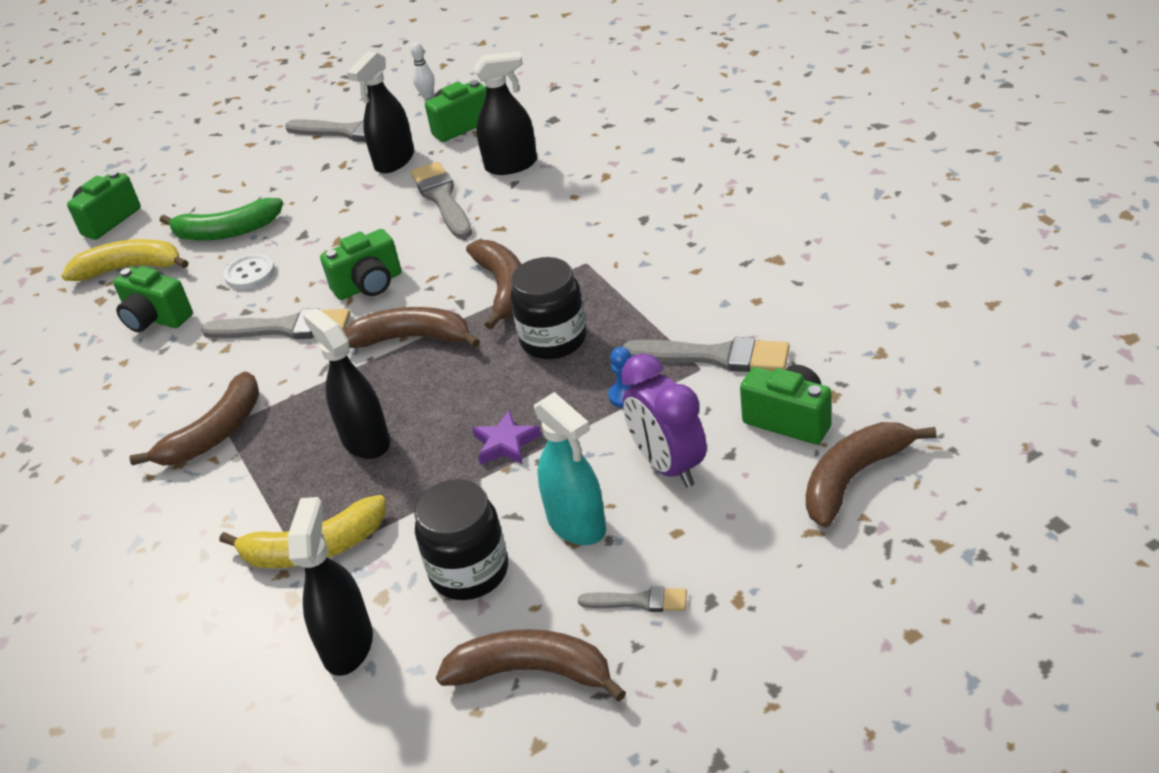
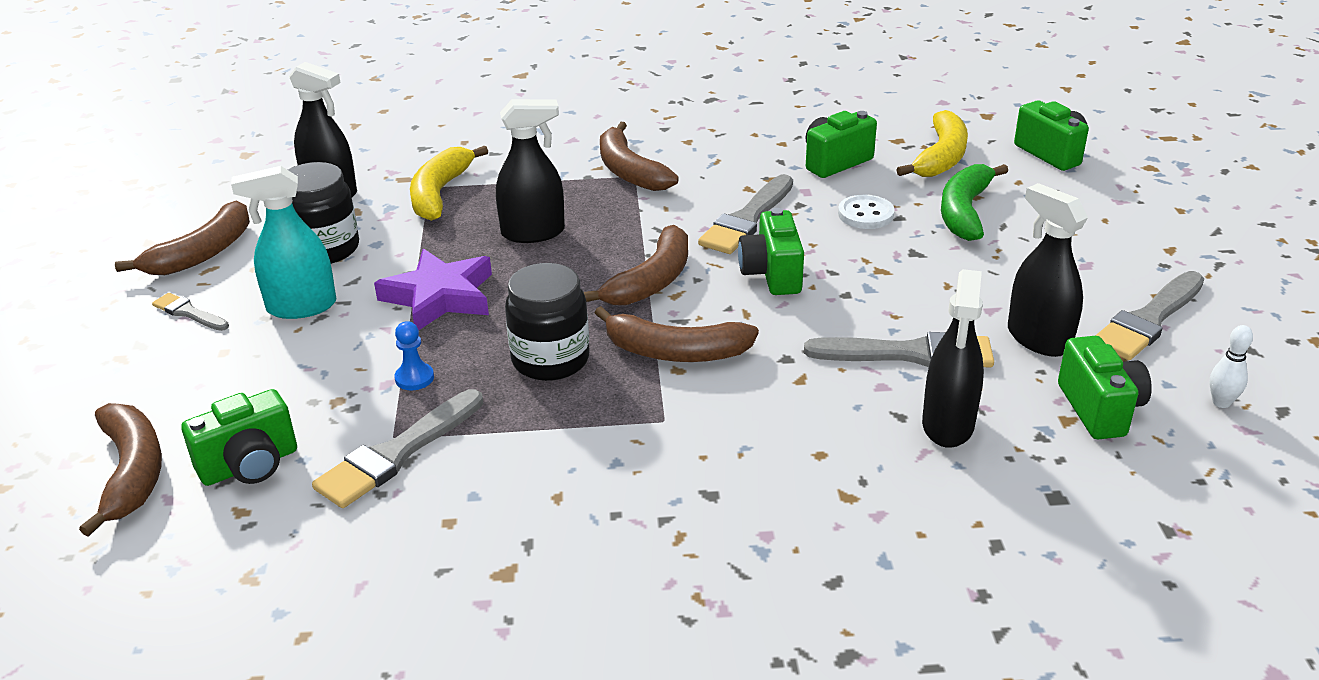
camera: 110 degrees right, 5 degrees down
purple star [472,410,541,465] -> purple star [374,249,492,330], size x1.73
grey brush [578,587,687,612] -> grey brush turned 90 degrees clockwise [152,293,229,331]
purple clock [621,353,707,488] -> none

